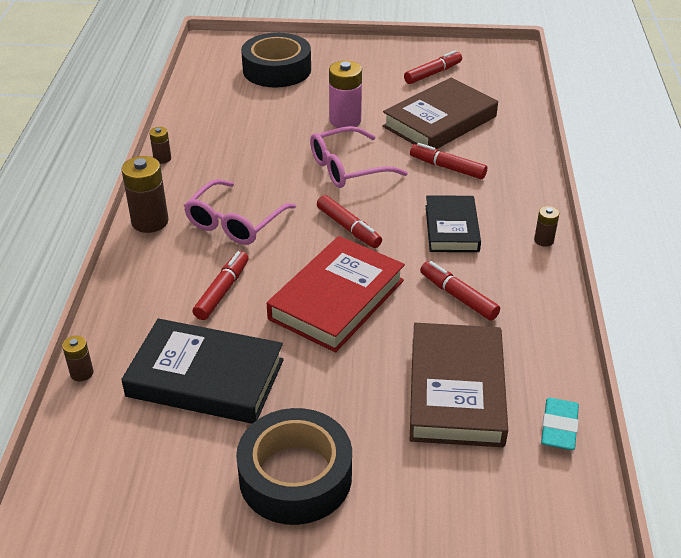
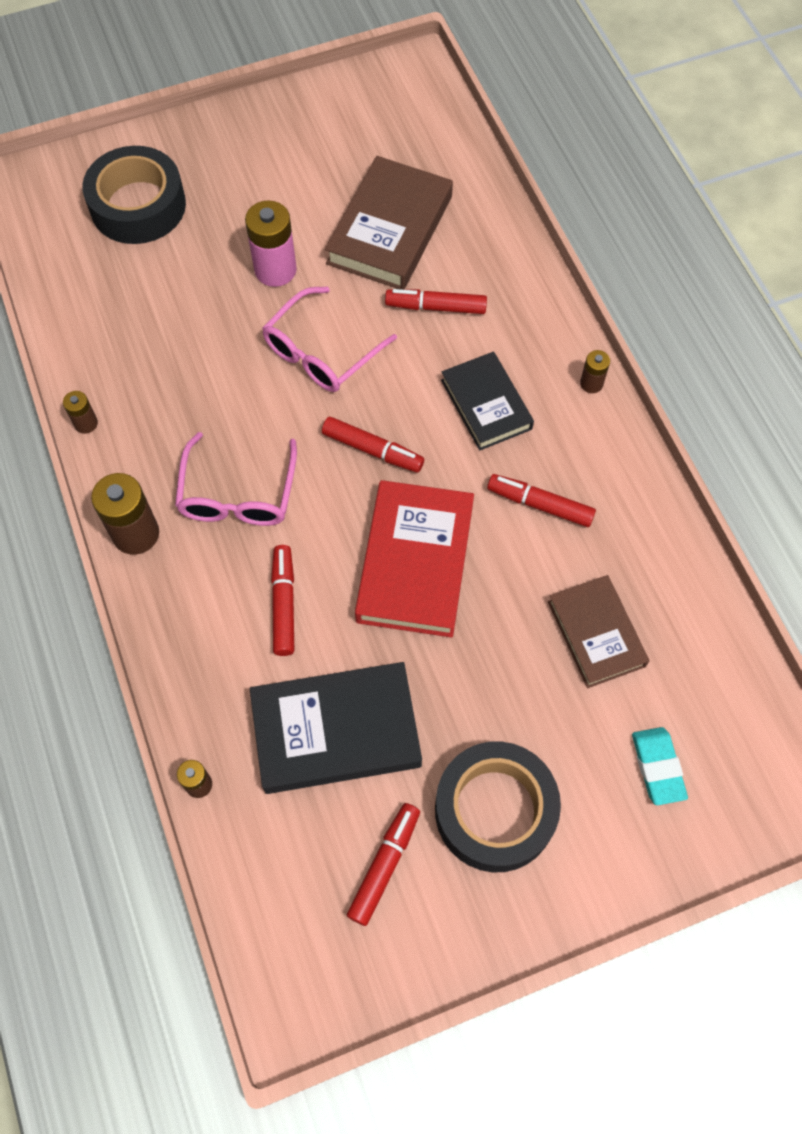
camera: 25 degrees left, 25 degrees up
red marker [404,50,462,84] -> red marker moved to [347,803,420,926]
brown book [410,323,508,447] -> brown book [548,575,649,688], size x0.65
turquoise eraser [541,398,579,450] -> turquoise eraser moved to [632,727,688,805]

